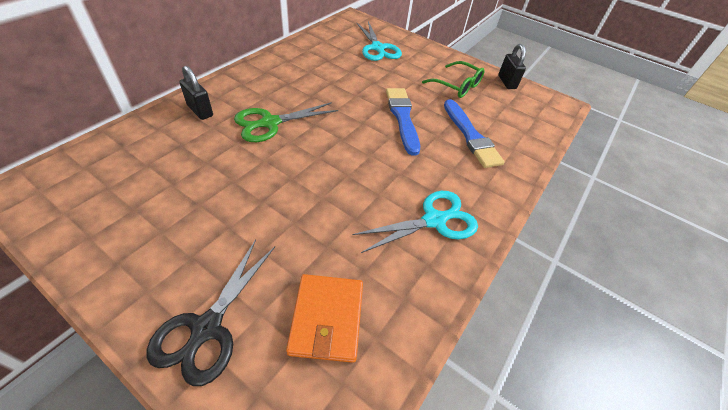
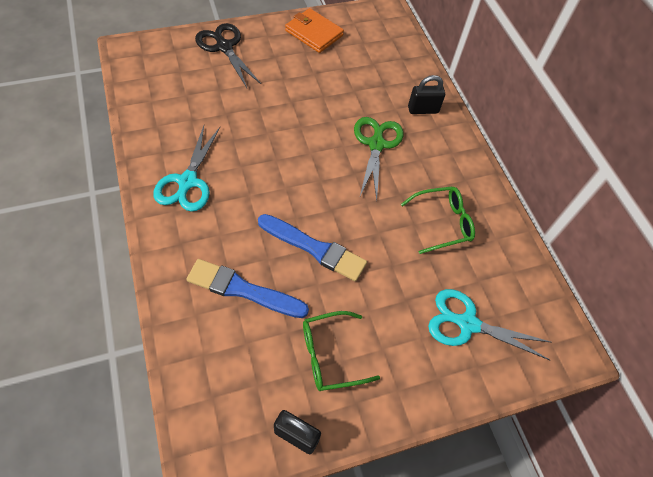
camera: 125 degrees right, 10 degrees up
orange wallet [286,274,363,363] -> orange wallet moved to [285,8,344,53]
none -> green glasses [401,186,475,254]

